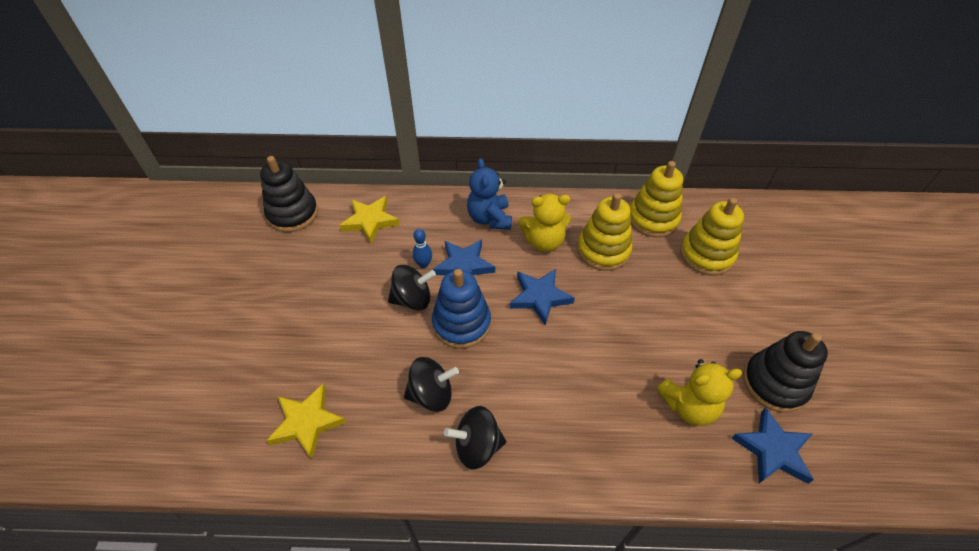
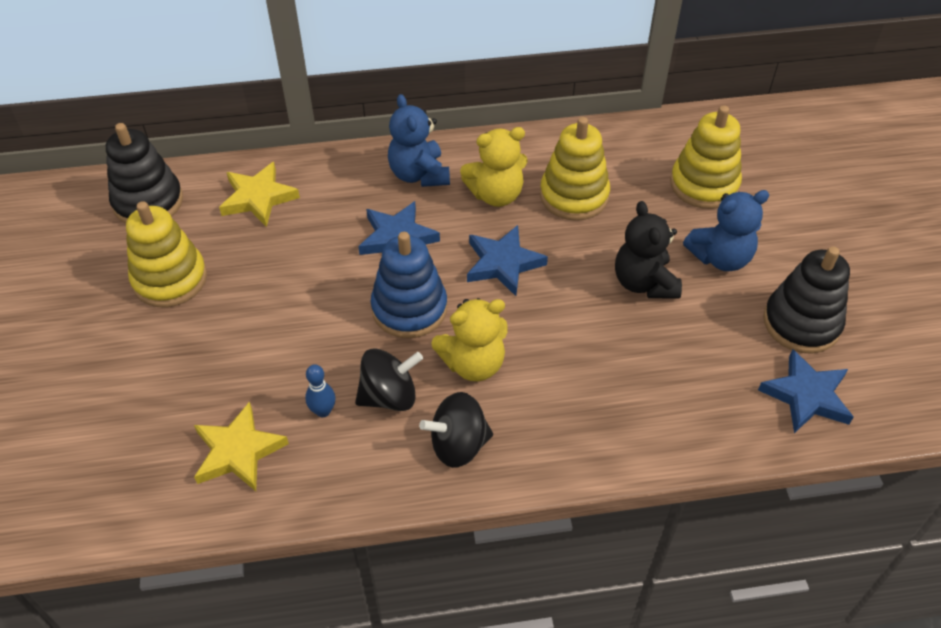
camera: 10 degrees left, 0 degrees up
black spinning top [388,265,436,310] -> none
blue bowling pin [412,229,432,268] -> blue bowling pin moved to [305,364,336,417]
yellow stacking toy [630,161,683,238] -> yellow stacking toy moved to [126,201,207,307]
yellow teddy bear [657,359,742,426] -> yellow teddy bear moved to [431,298,508,381]
none -> black teddy bear [615,201,682,299]
none -> blue teddy bear [683,190,770,271]

